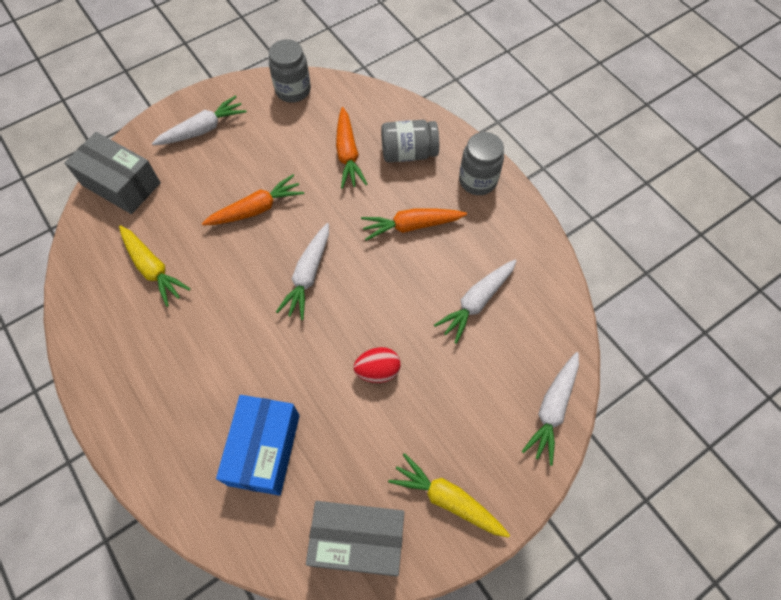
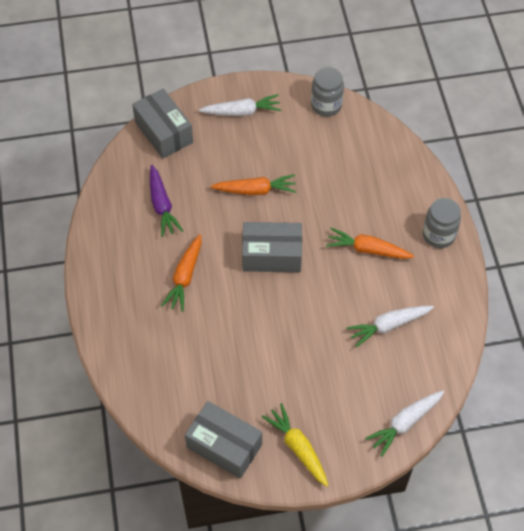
camera: 25 degrees right, 5 degrees down
yellow carrot [119,225,191,307] -> purple carrot [150,165,183,237]
blue box [216,395,300,496] -> none
white carrot [276,223,329,320] -> grey box [242,222,302,272]
orange carrot [336,107,367,189] -> orange carrot moved to [161,234,201,312]
red egg [354,347,401,383] -> none
grey jar [381,120,439,162] -> none

